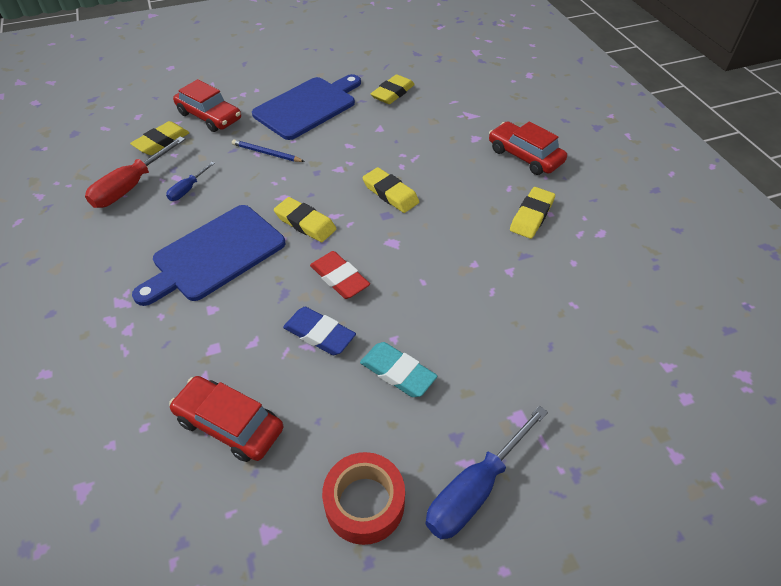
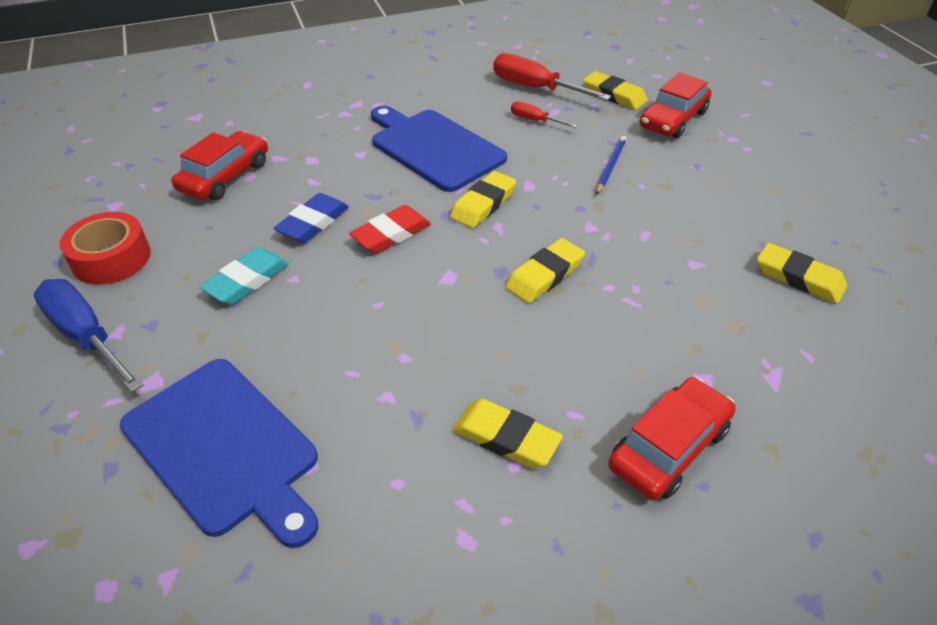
camera: 90 degrees right, 5 degrees down
blue screwdriver [166,162,215,201] -> red screwdriver [511,101,578,128]
blue cutting board [252,74,361,140] -> blue cutting board moved to [120,359,318,548]

